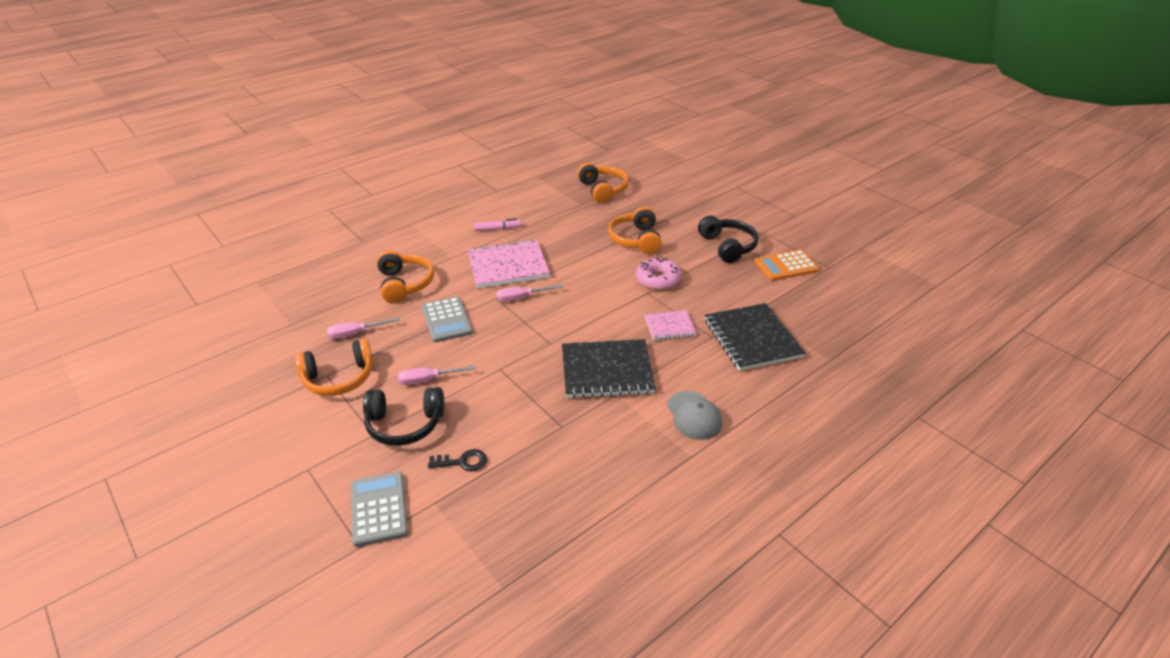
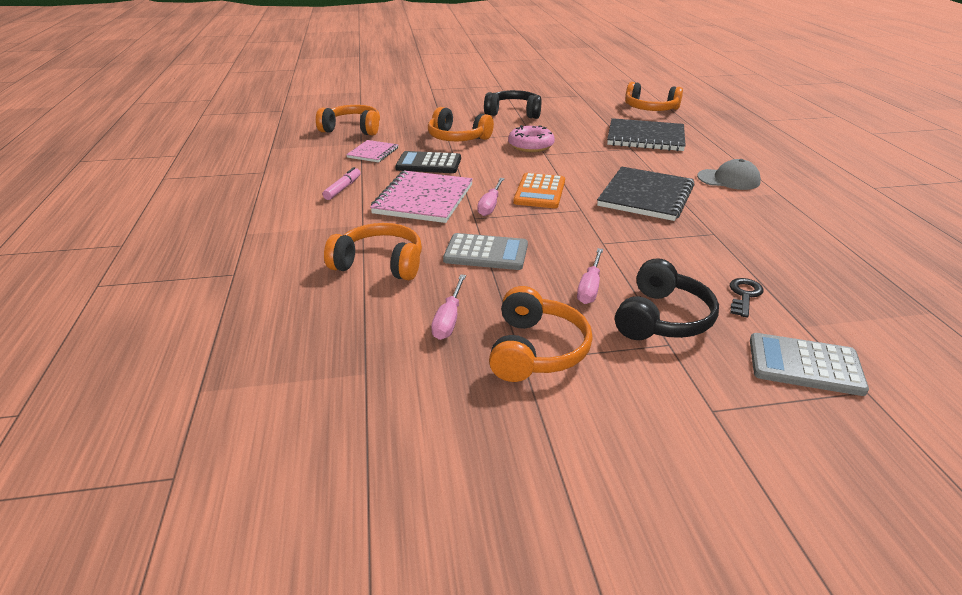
camera: 60 degrees left, 5 degrees down
pink notebook [645,310,697,340] -> pink notebook moved to [346,140,399,162]
orange calculator [754,250,819,281] -> orange calculator moved to [513,173,565,208]
none -> black calculator [395,151,461,173]
none -> orange headphones [625,82,683,111]

